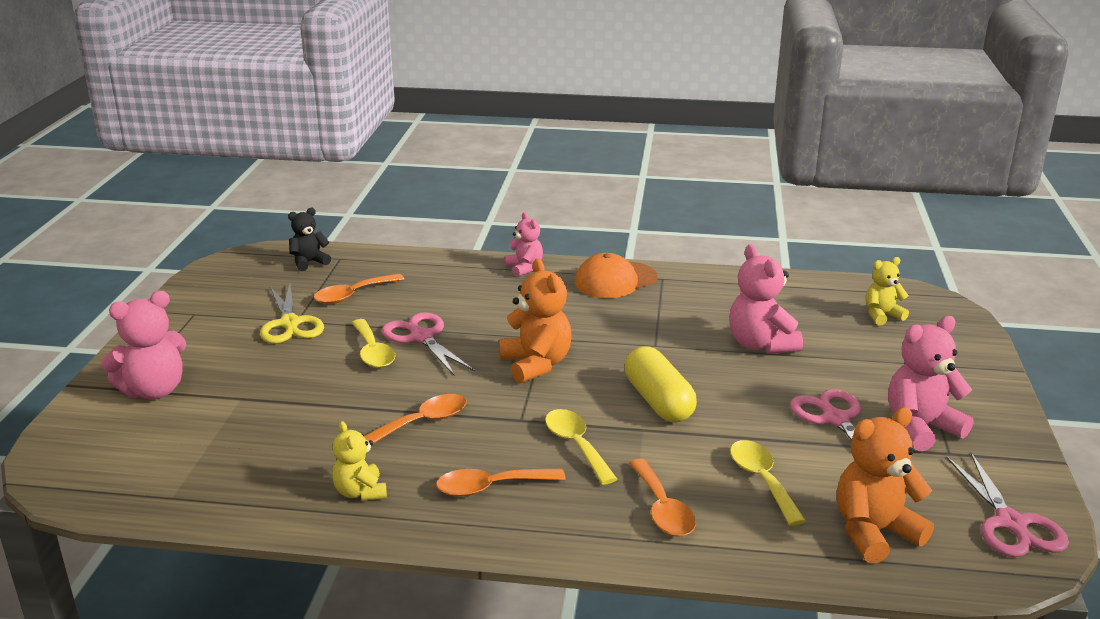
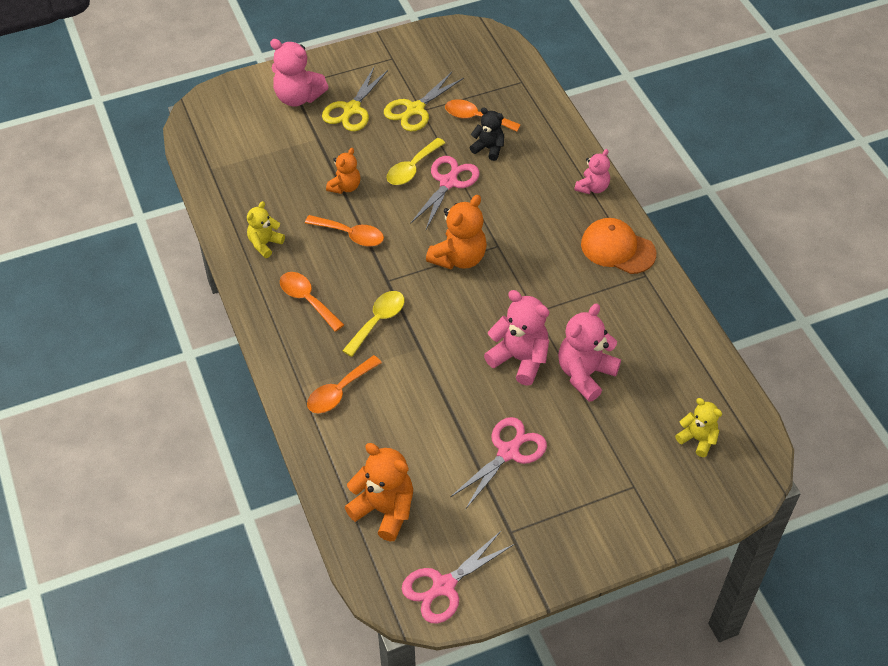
camera: 60 degrees right, 25 degrees up
black teddy bear [288,208,331,271] -> black teddy bear moved to [470,107,504,161]
yellow capsule [625,346,697,423] -> none
yellow spoon [730,440,806,526] -> none
pink teddy bear [888,316,974,451] -> pink teddy bear moved to [484,290,549,386]
none -> yellow scissors [322,67,388,131]
none -> orange teddy bear [326,148,361,194]

